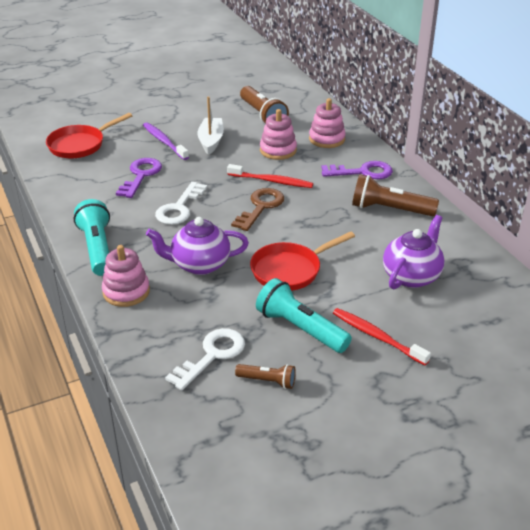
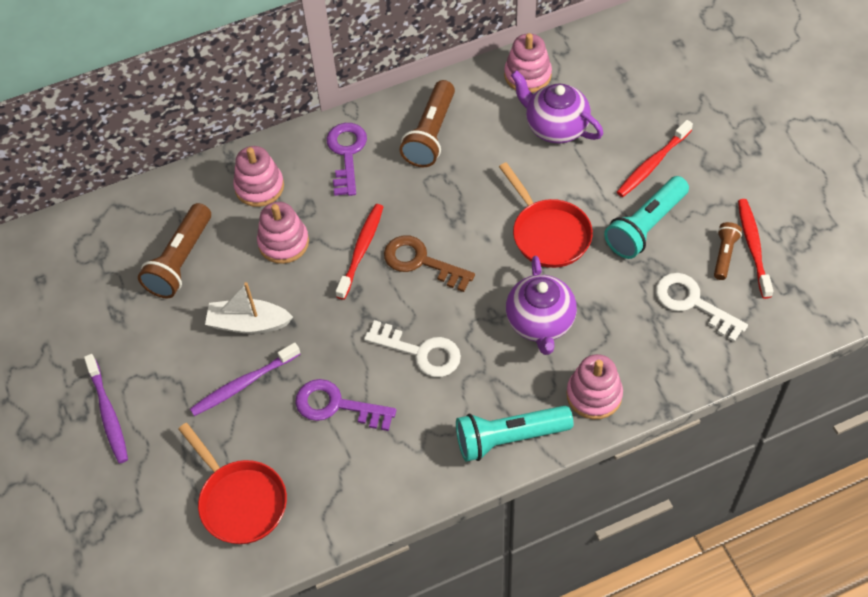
camera: 85 degrees left, 20 degrees up
brown flashlight [240,86,289,125] -> brown flashlight turned 135 degrees clockwise [138,203,211,298]
none -> purple toothbrush [84,354,128,464]
none -> pink stacking toy [504,33,552,93]
none -> red toothbrush [738,199,773,299]

